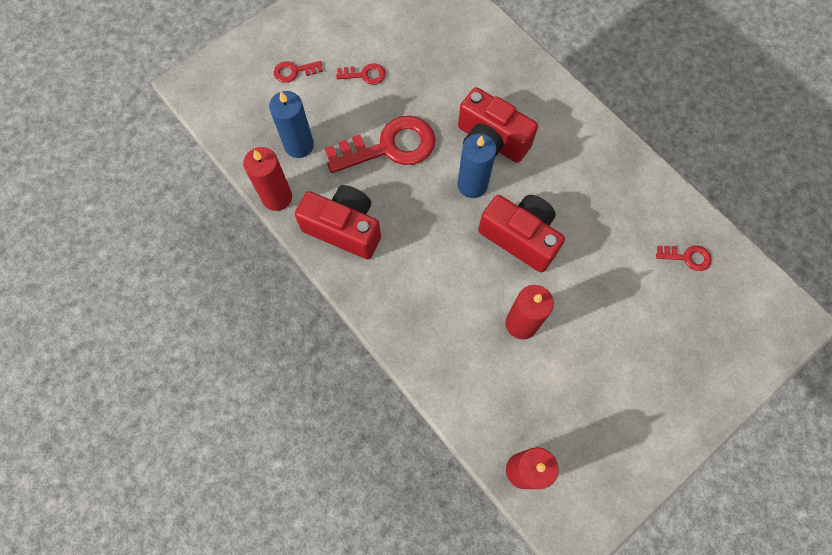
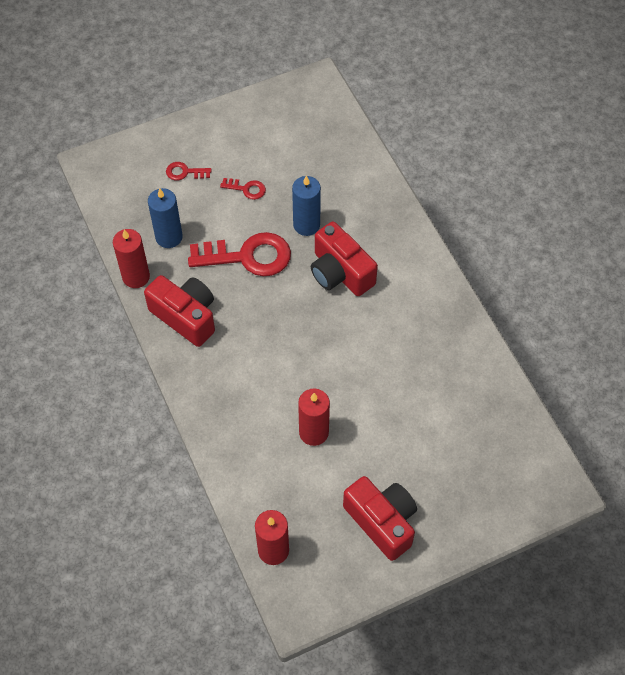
camera: 15 degrees right, 10 degrees down
blue candle [458,134,496,198] -> blue candle moved to [292,176,321,236]
red camera [478,195,565,273] -> red camera moved to [343,476,417,561]
red key [656,246,711,271] -> none

